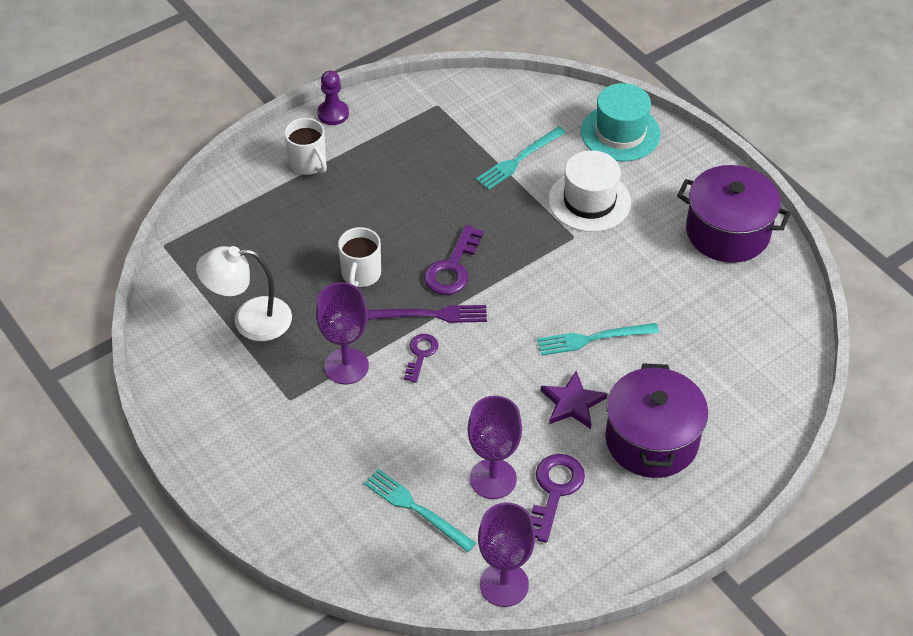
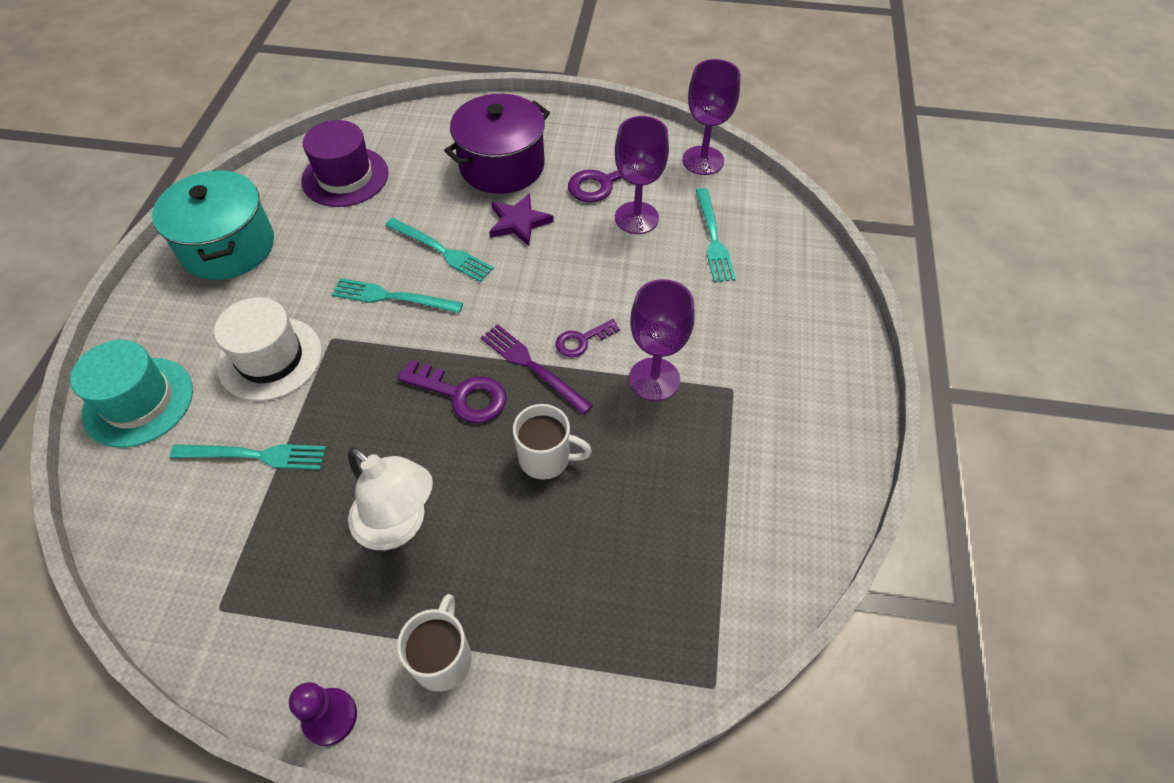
camera: 135 degrees left, 5 degrees up
white lamp [196,246,292,341] -> white lamp moved to [348,447,433,550]
white mug [338,227,381,287] -> white mug turned 45 degrees clockwise [513,404,592,480]
purple key [424,225,484,295] -> purple key turned 45 degrees clockwise [398,360,506,423]
purple pot [677,165,791,263] -> turquoise pot [152,170,274,280]
none -> purple hat [301,120,389,207]
none -> turquoise fork [331,278,463,313]

